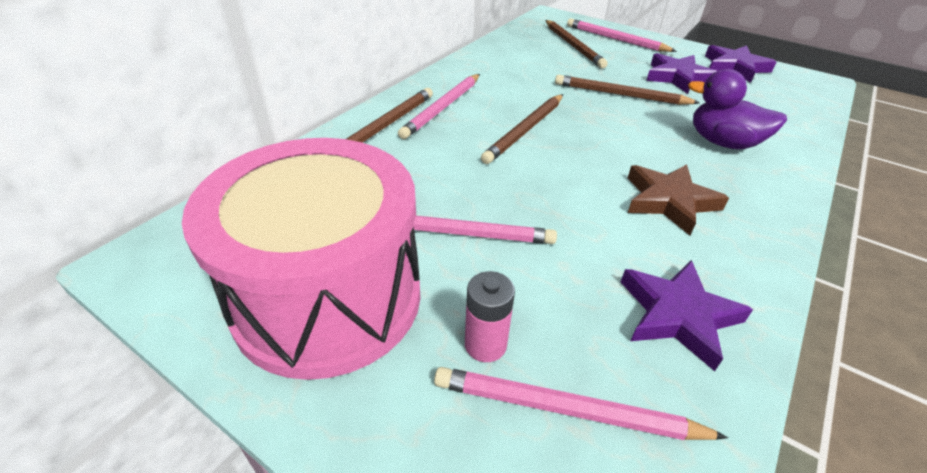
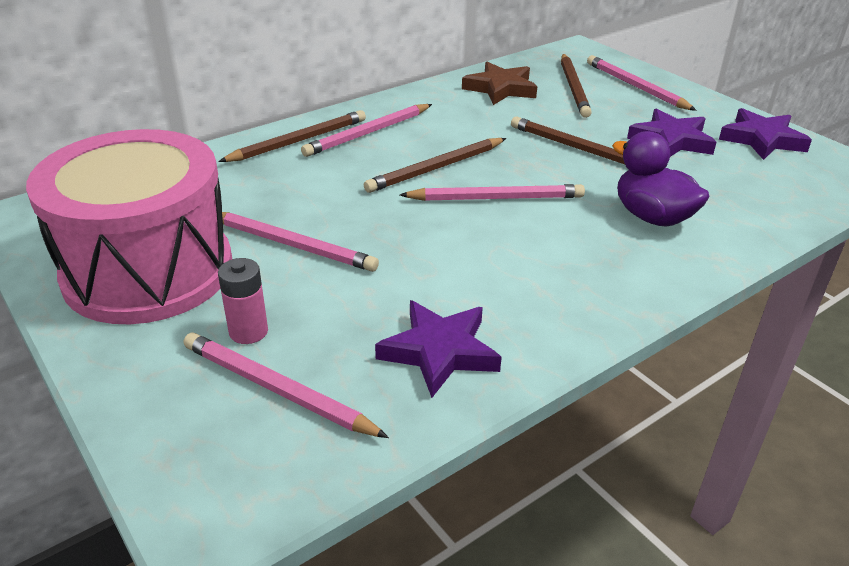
camera: 20 degrees right, 5 degrees down
brown star [628,164,729,235] -> brown star moved to [462,62,537,105]
none -> pink pencil [400,184,585,201]

